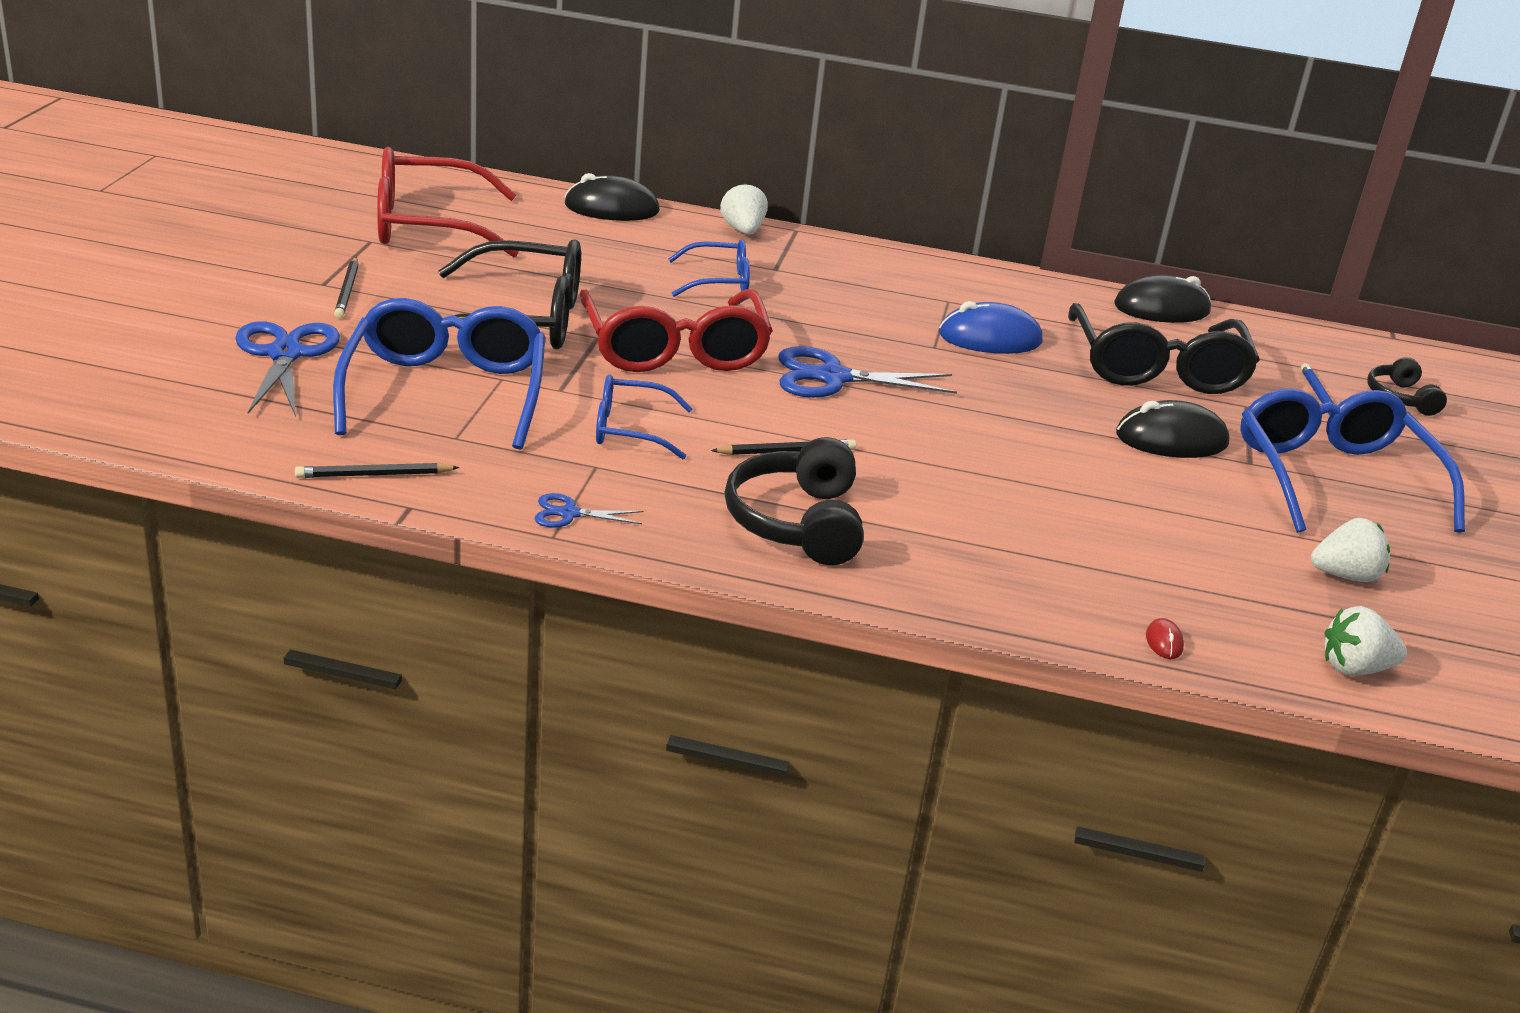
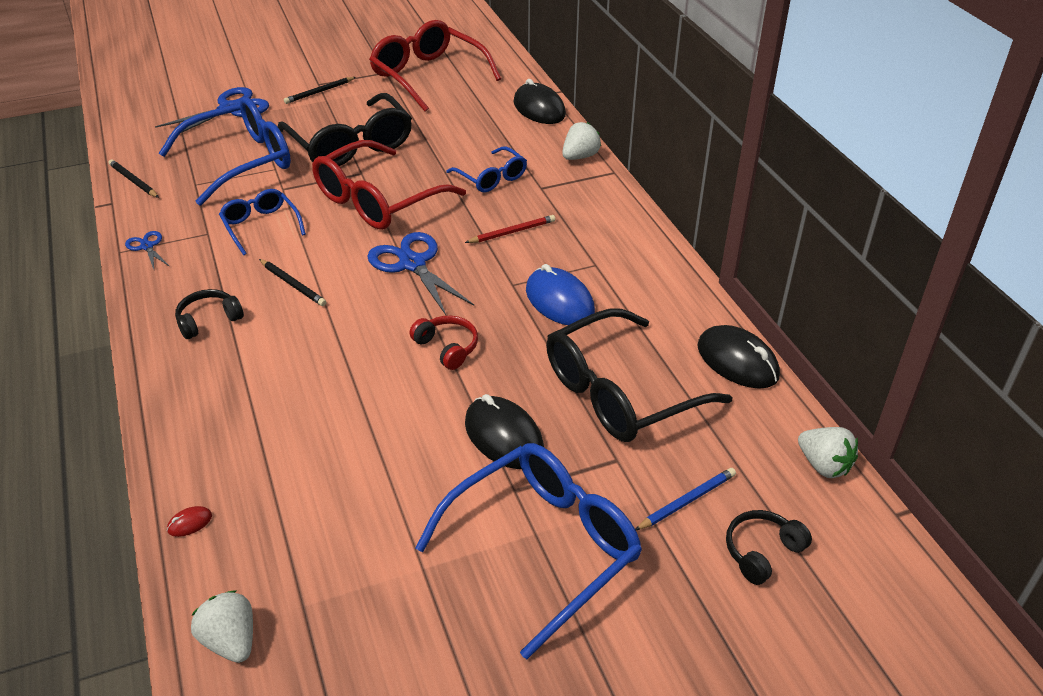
camera: 60 degrees right, 10 degrees up
black headphones [725,437,864,565] -> black headphones [175,289,244,339], size x0.59
white strawberry [1311,518,1390,582] -> white strawberry moved to [798,427,858,478]
none -> red headphones [409,316,478,370]
none -> red pencil [465,215,555,243]

